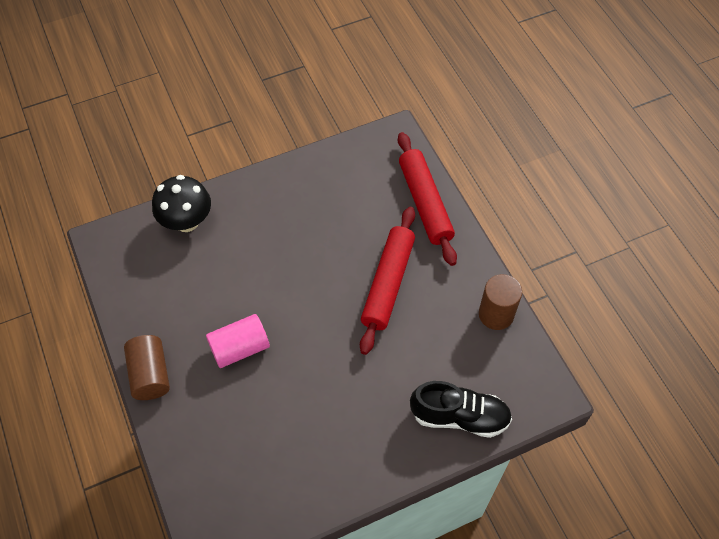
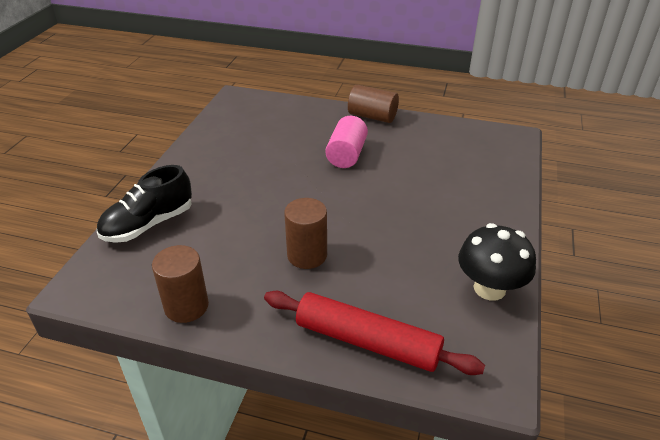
camera: 130 degrees right, 20 degrees down
black mushroom [152,175,211,232] -> black mushroom moved to [458,223,536,301]
red rolling pin [360,207,415,355] -> brown cylinder [284,198,327,269]

